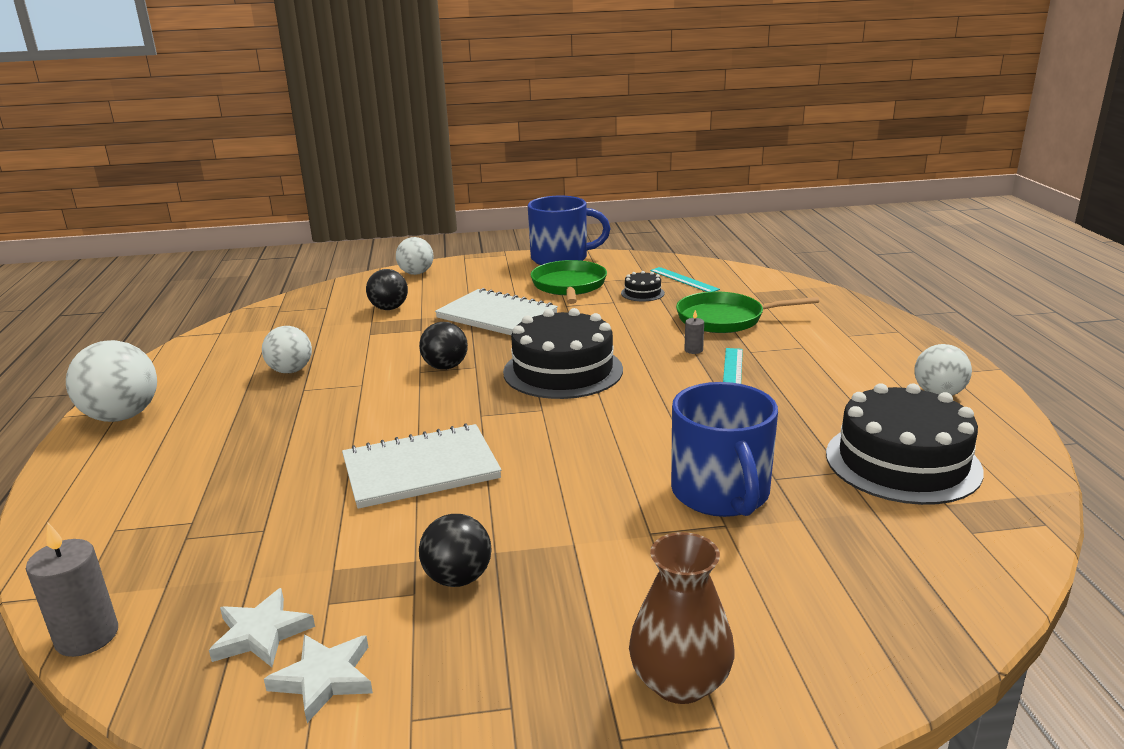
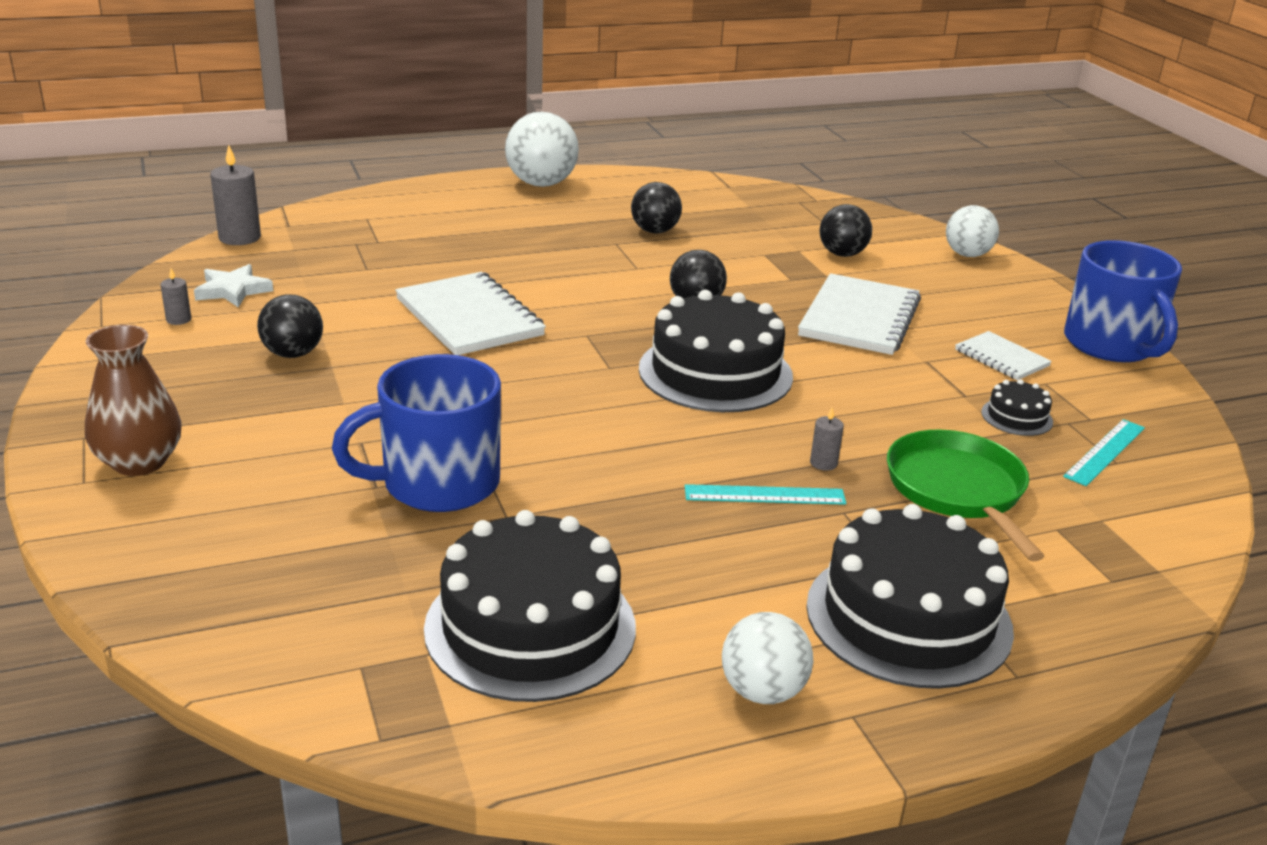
camera: 75 degrees right, 5 degrees up
white ball [262,326,312,373] -> black ball [631,182,682,233]
white star [264,634,373,723] -> grey candle [160,268,191,325]
green pan [530,260,607,304] -> white notebook [955,331,1052,380]
none -> black cake [806,504,1014,689]

